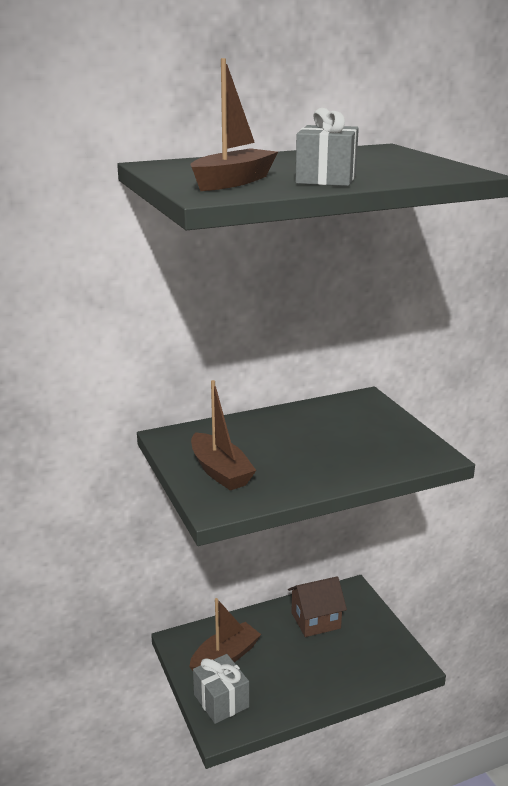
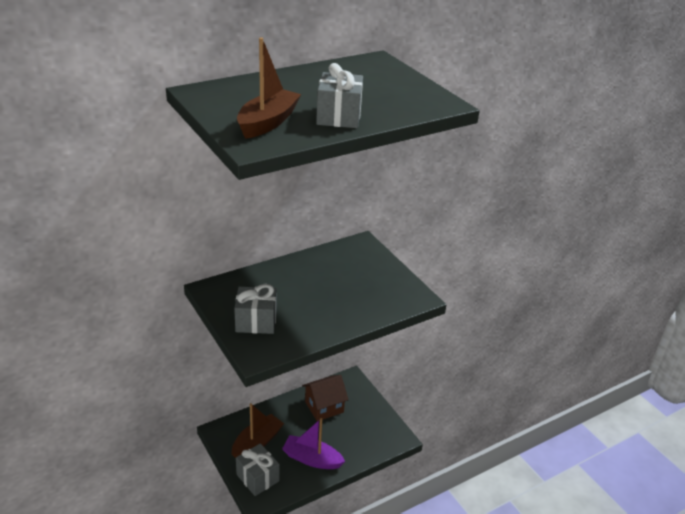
camera: 10 degrees left, 10 degrees up
brown boat [191,380,256,490] -> grey gift [234,284,277,334]
none -> purple boat [282,418,345,469]

